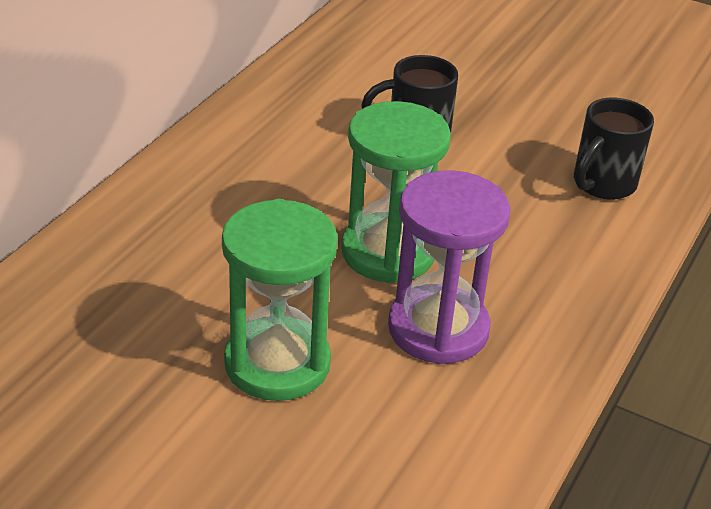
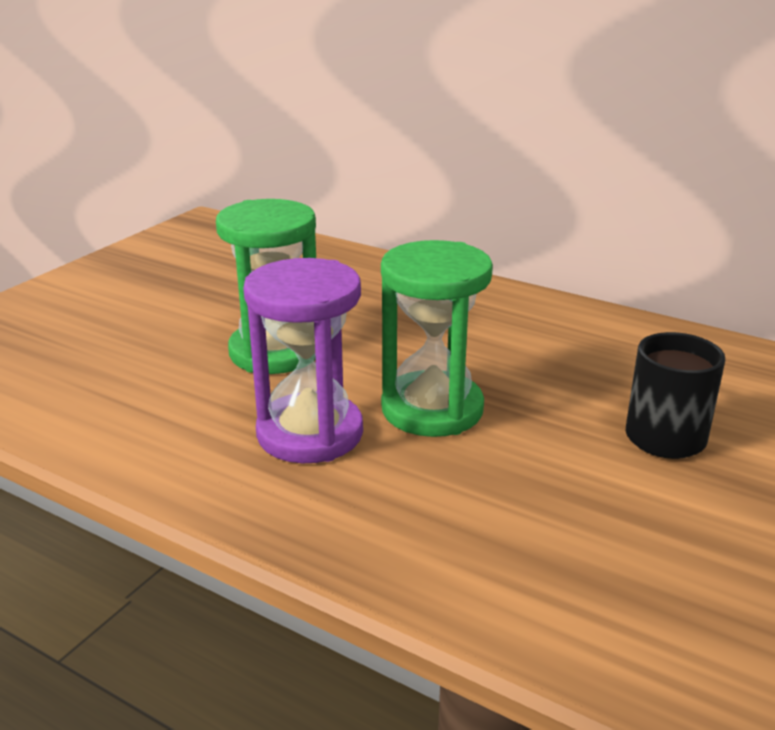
camera: 95 degrees right, 10 degrees down
black mug [574,98,654,200] -> none

